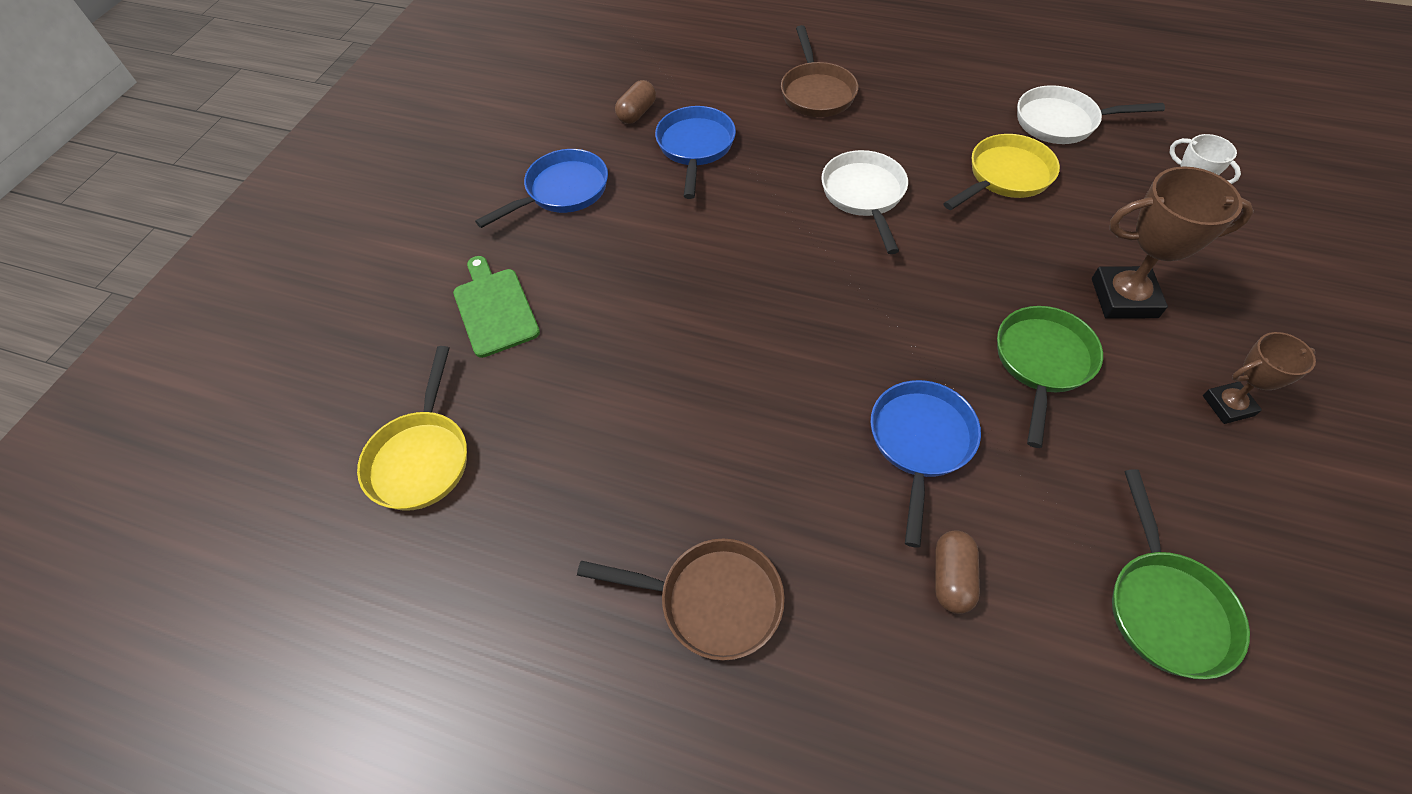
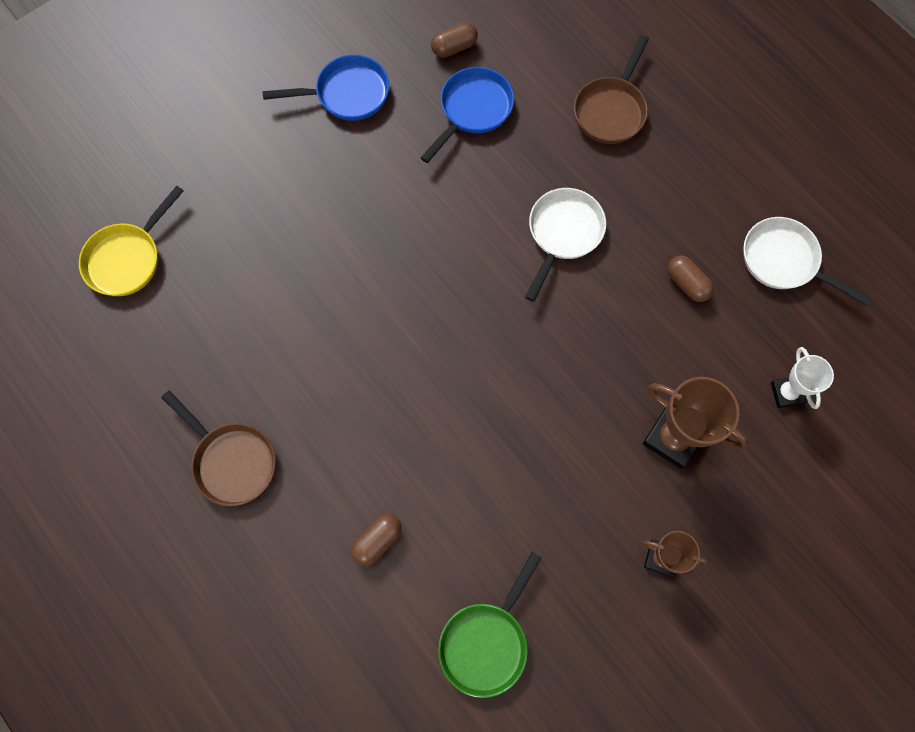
camera: 30 degrees right, 15 degrees up
green cutting board [453,256,540,358] -> none
blue pan [871,380,981,548] -> none
yellow pan [943,134,1060,210] -> brown capsule [667,256,714,302]
green pan [997,306,1103,448] -> none

